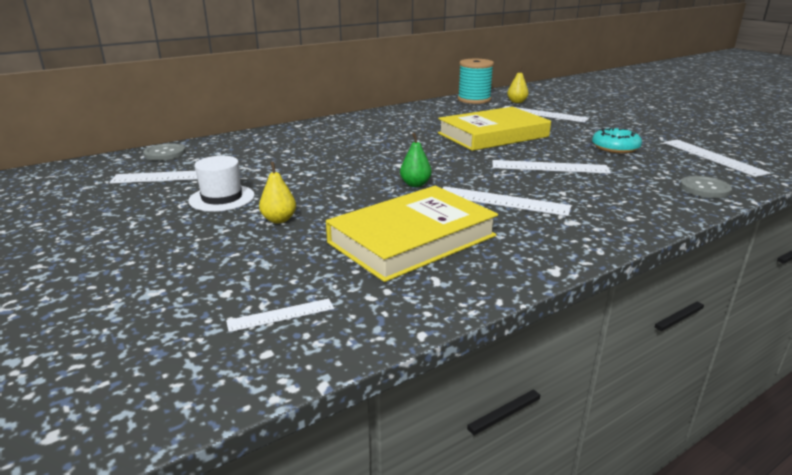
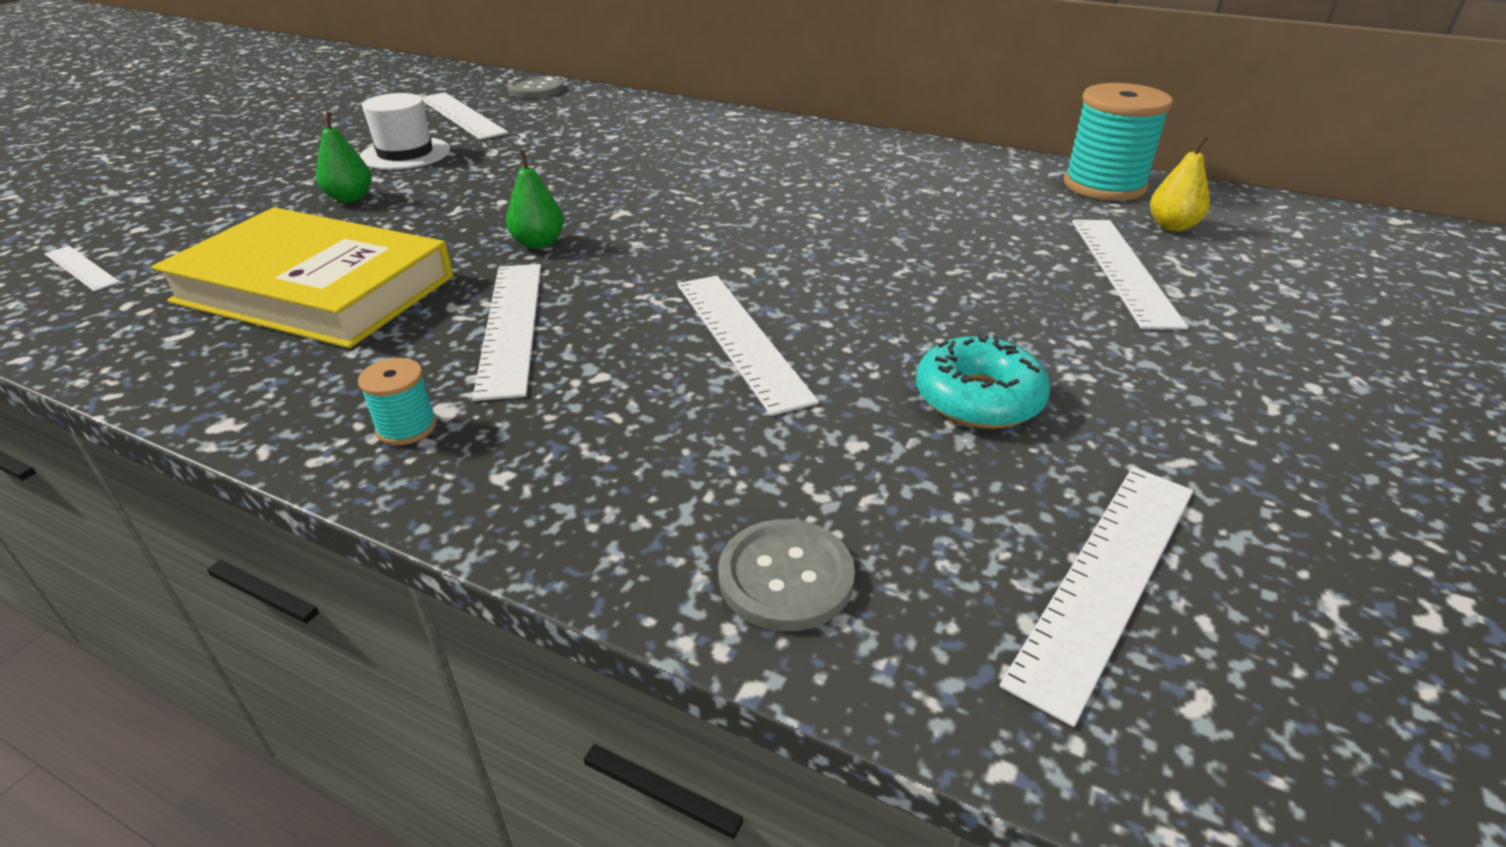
camera: 60 degrees right, 10 degrees up
yellow pear [259,161,296,223] -> green pear [316,111,372,203]
yellow book [438,107,551,151] -> none
none -> turquoise spool [358,358,437,445]

